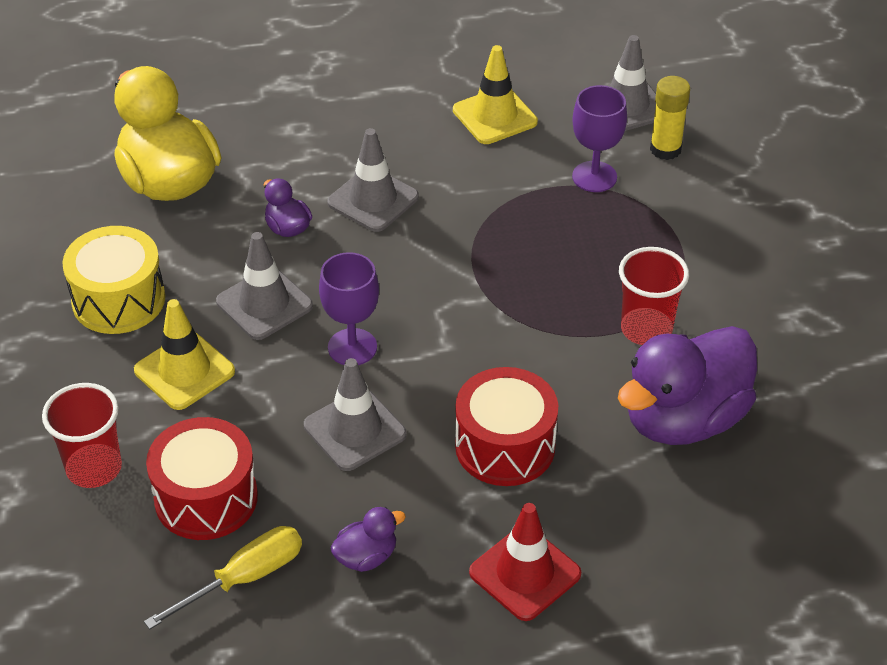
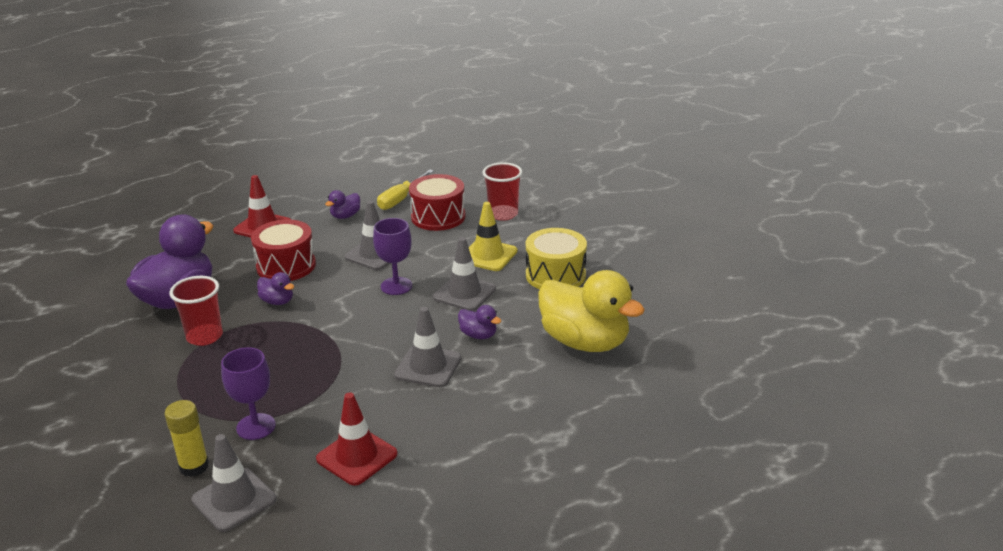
camera: 160 degrees right, 15 degrees down
yellow traffic cone [453,45,538,144] -> red traffic cone [316,392,398,486]
none -> purple duck [257,272,294,305]

